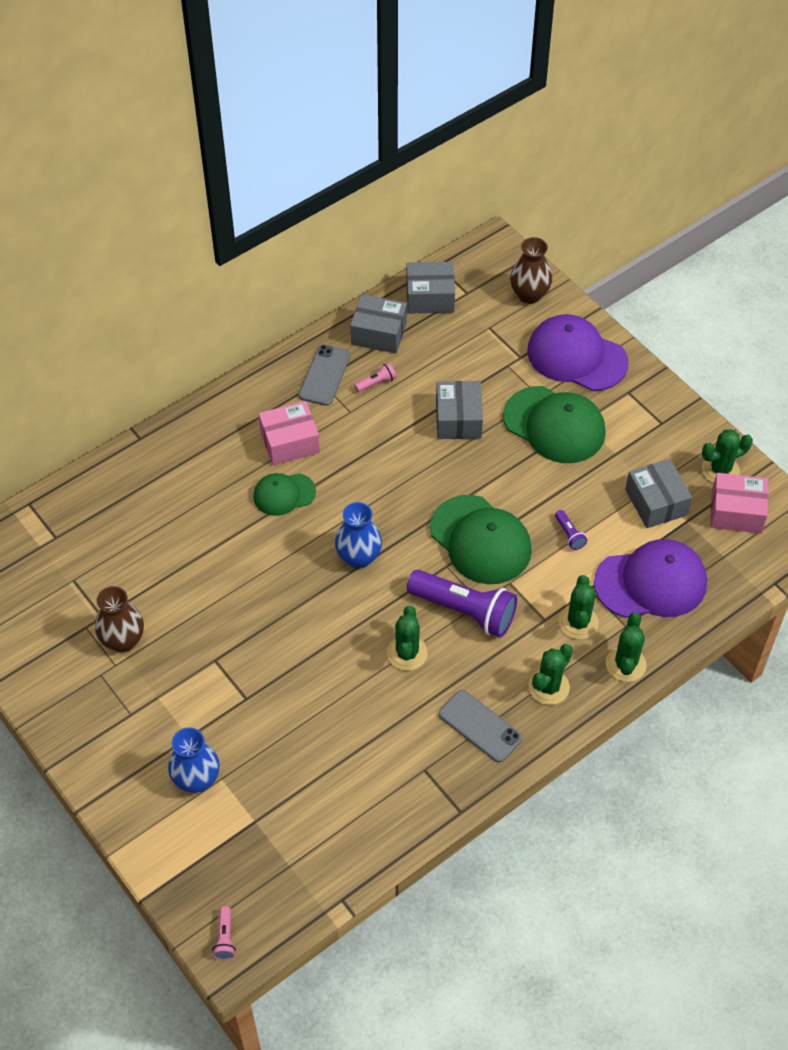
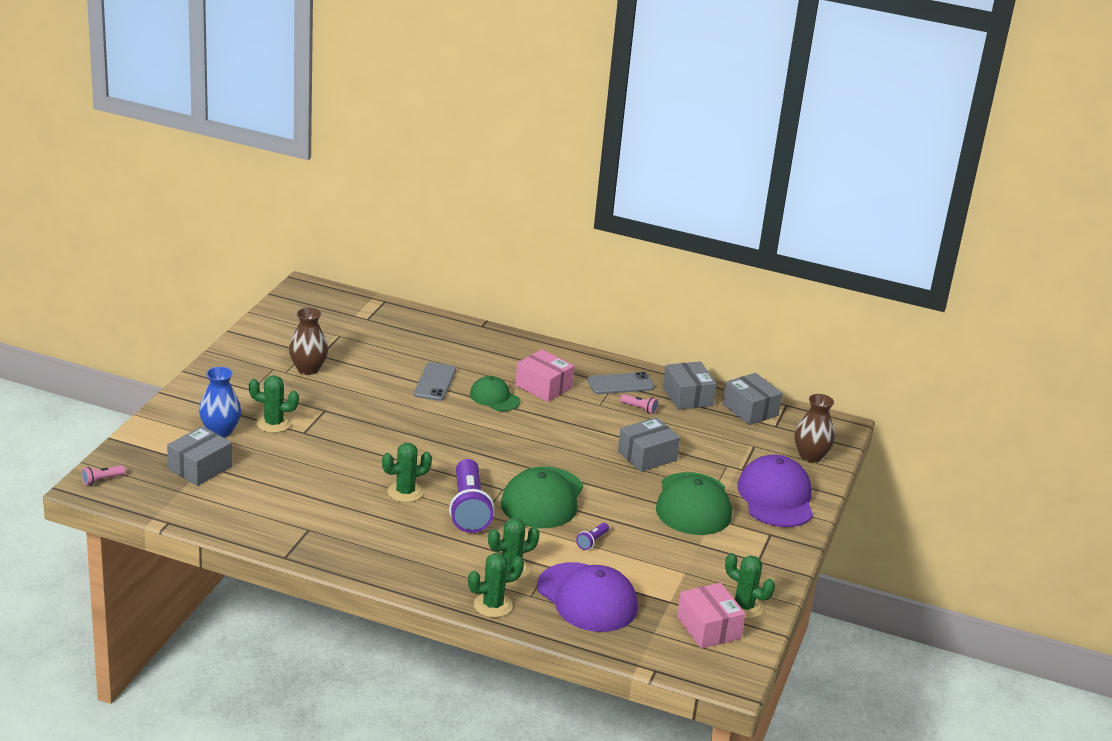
camera: 55 degrees right, 25 degrees down
blue vase [335,502,382,569] -> none
grey phone [439,690,522,763] -> grey phone moved to [414,362,456,401]
green cactus [529,644,573,705] -> green cactus moved to [249,375,299,433]
grey box [625,459,692,528] -> grey box moved to [167,426,232,486]

